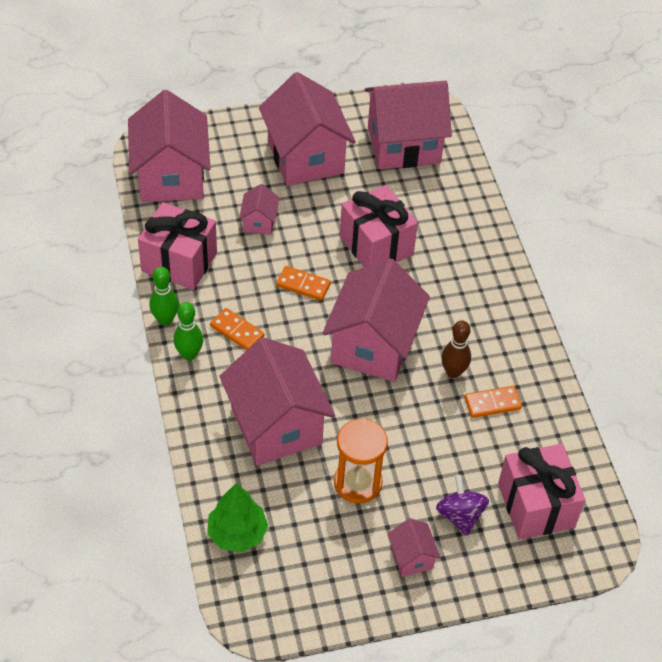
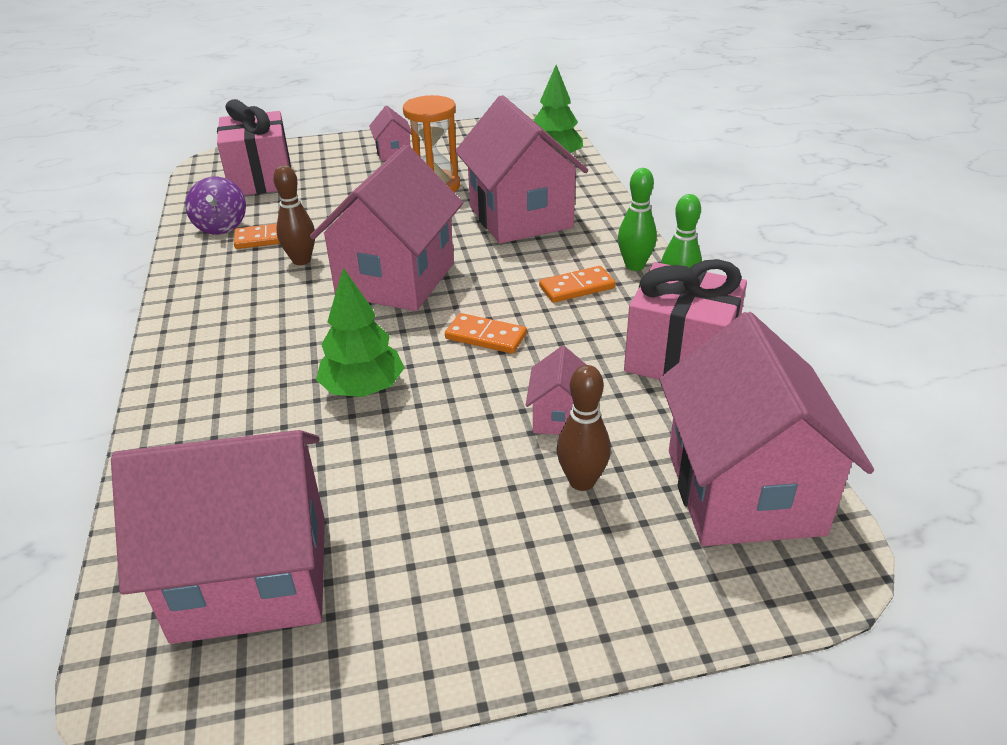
camera: 175 degrees left, 15 degrees down
orange domino [210,308,264,350] -> orange domino turned 60 degrees counterclockwise [539,266,615,303]
pink house [259,72,356,186] -> none
pink gift [340,185,418,267] -> green tree [316,268,405,397]
purple spinning top [436,475,489,535] -> purple spinning top moved to [185,177,246,235]
none -> brown bowling pin [557,365,611,491]

